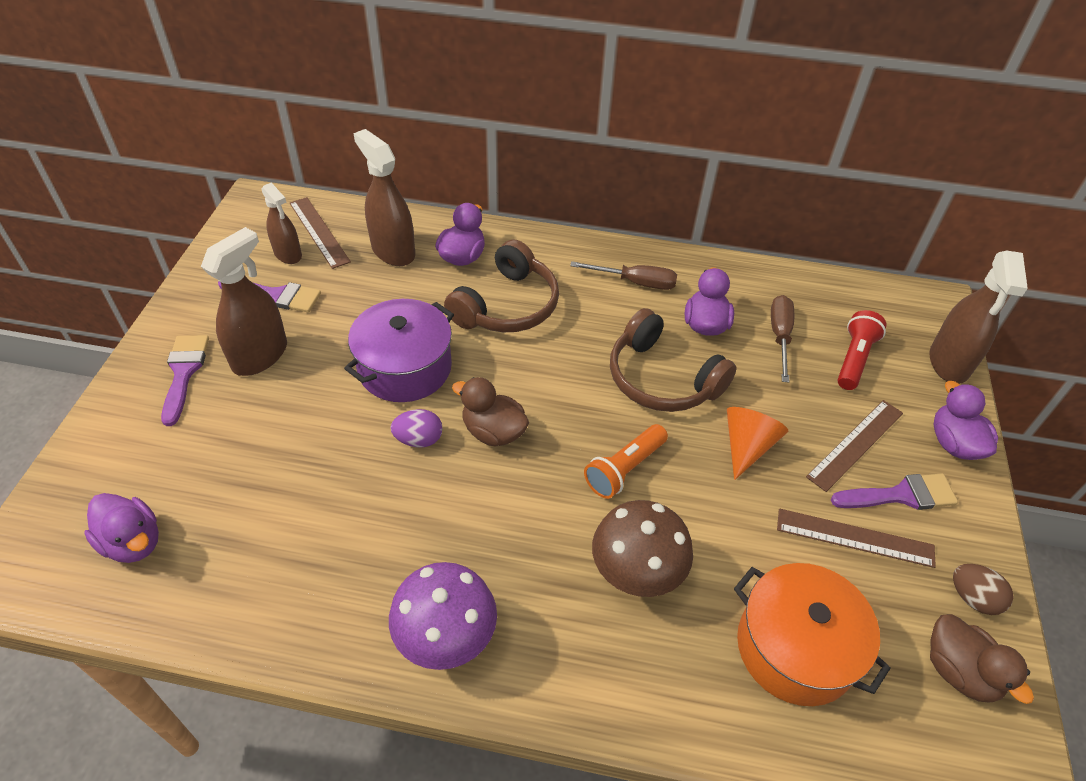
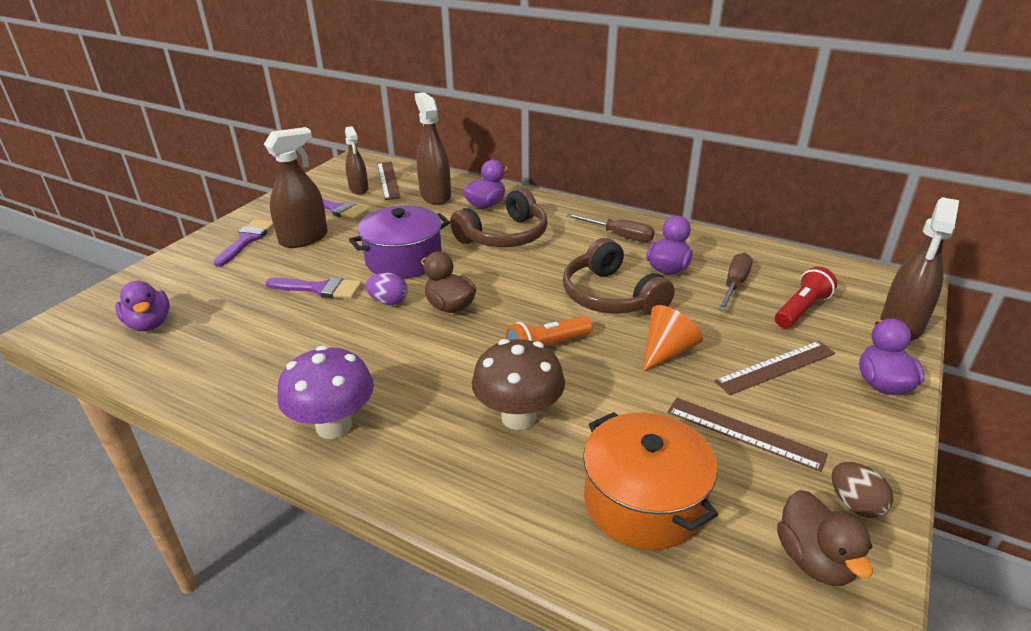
camera: 20 degrees right, 15 degrees down
purple brush [831,473,958,510] -> purple brush moved to [265,277,362,299]

